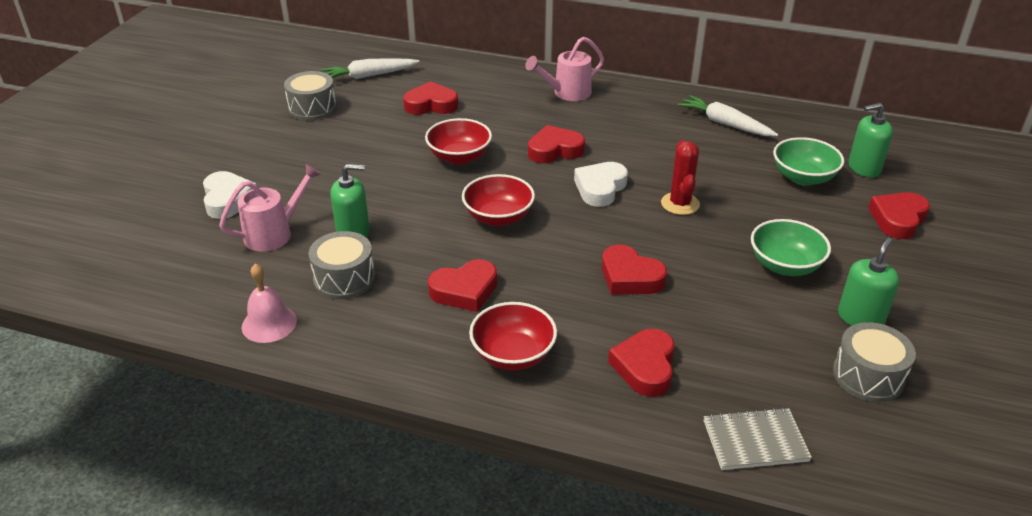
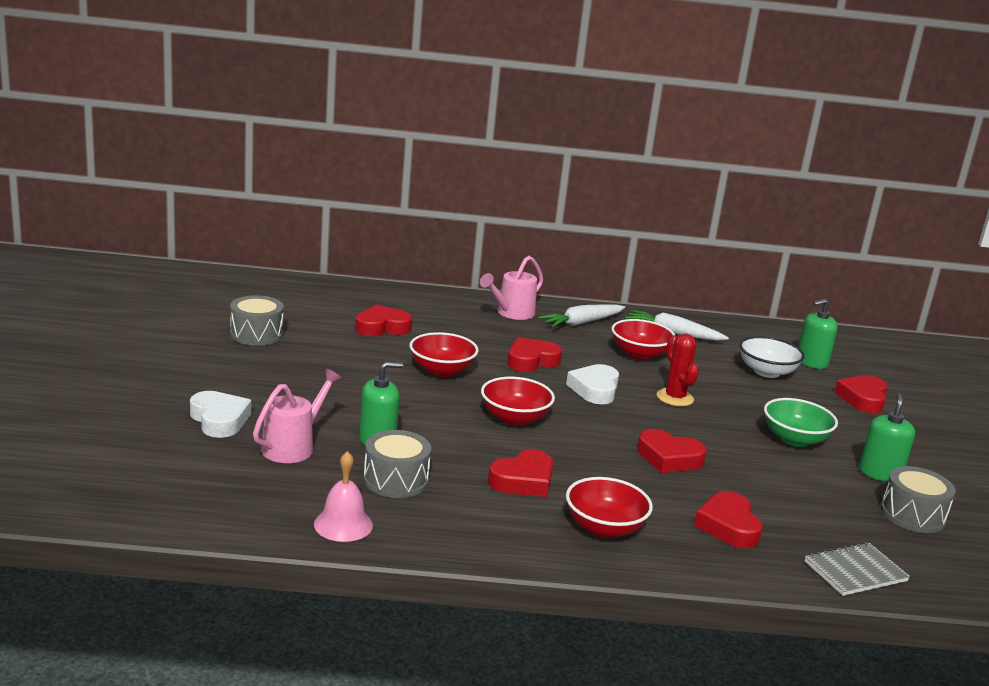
camera: 20 degrees left, 15 degrees down
white carrot [320,59,420,79] -> white carrot moved to [538,304,625,327]
green bowl [773,137,844,186] -> white bowl [739,336,805,378]
none -> red bowl [611,319,675,360]

